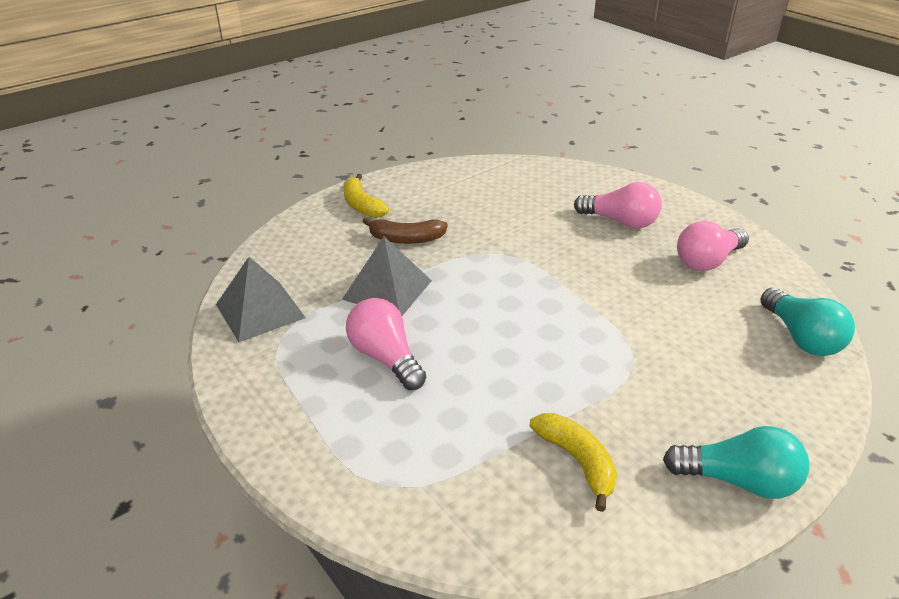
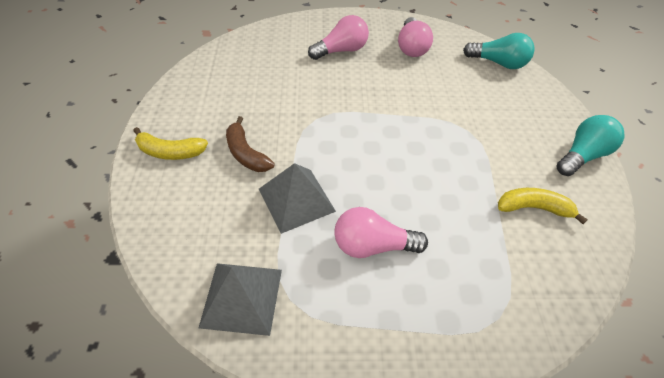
camera: 55 degrees left, 15 degrees up
brown banana [362,218,448,244] -> brown banana turned 105 degrees clockwise [226,116,275,172]

